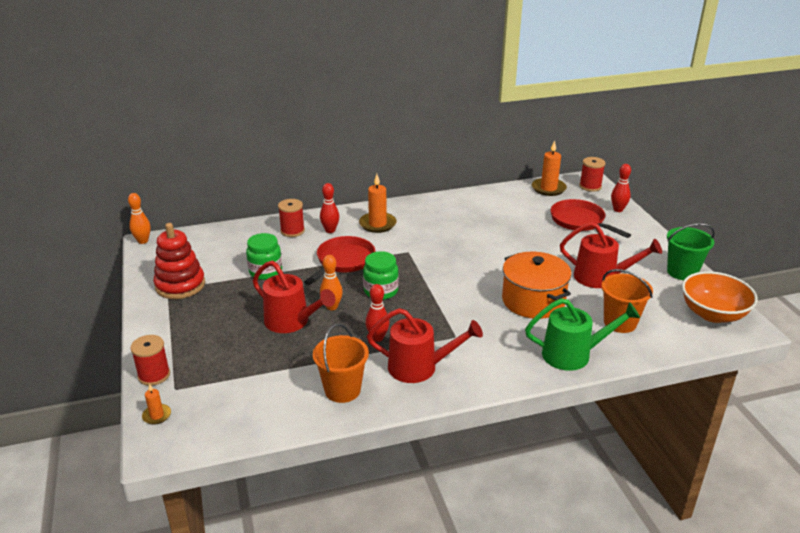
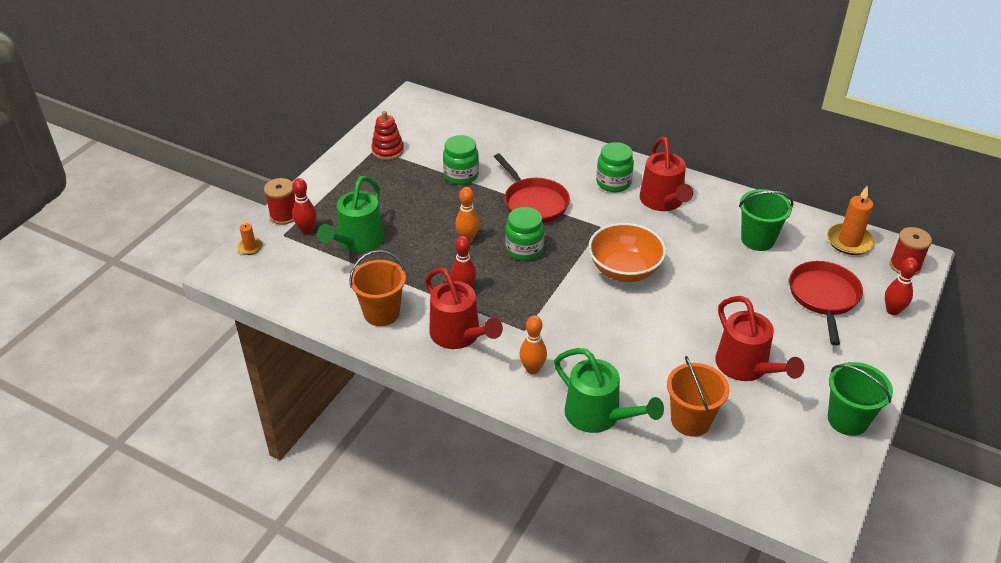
camera: 45 degrees right, 10 degrees up
orange bowling pin [128,193,151,244] -> orange bowling pin moved to [519,315,547,374]
red stacking toy [153,223,205,299] -> red stacking toy [371,111,404,160], size x0.66
red watering can [253,261,336,333] -> red watering can moved to [639,137,693,211]
red spool [278,199,305,237] -> none
red pan [304,236,375,285] -> red pan turned 75 degrees clockwise [494,154,570,223]
red bowling pin [320,183,339,233] -> red bowling pin moved to [292,178,317,234]
orange candle [359,174,396,233] -> green jar [596,142,634,192]
orange pot [502,252,572,319] -> none
orange bowl [682,271,758,323] -> orange bowl moved to [588,223,666,282]
none -> green watering can [317,176,384,253]
none -> green bucket [739,189,793,251]

